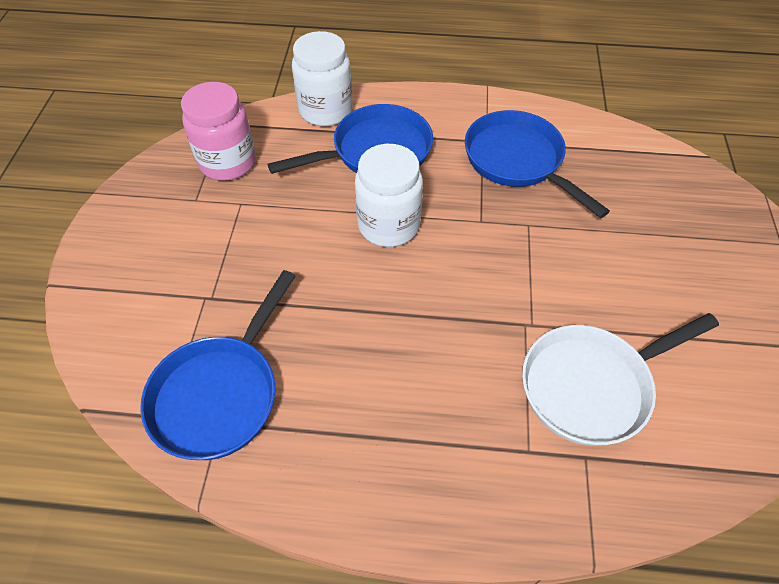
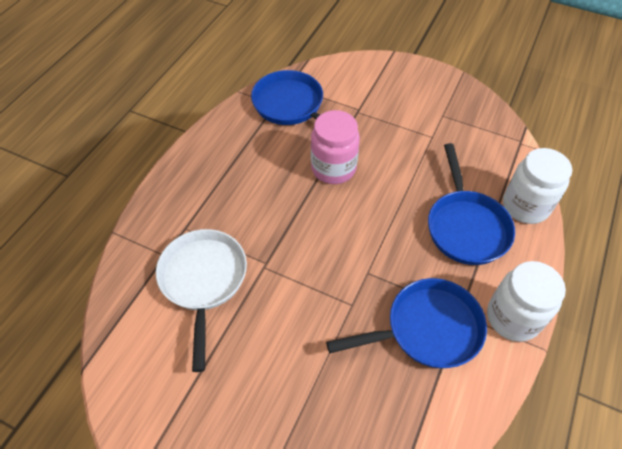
camera: 110 degrees right, 0 degrees up
pink jar [181,82,256,181] -> pink jar moved to [311,110,360,184]
white jar [355,144,423,247] -> white jar moved to [487,261,566,342]

